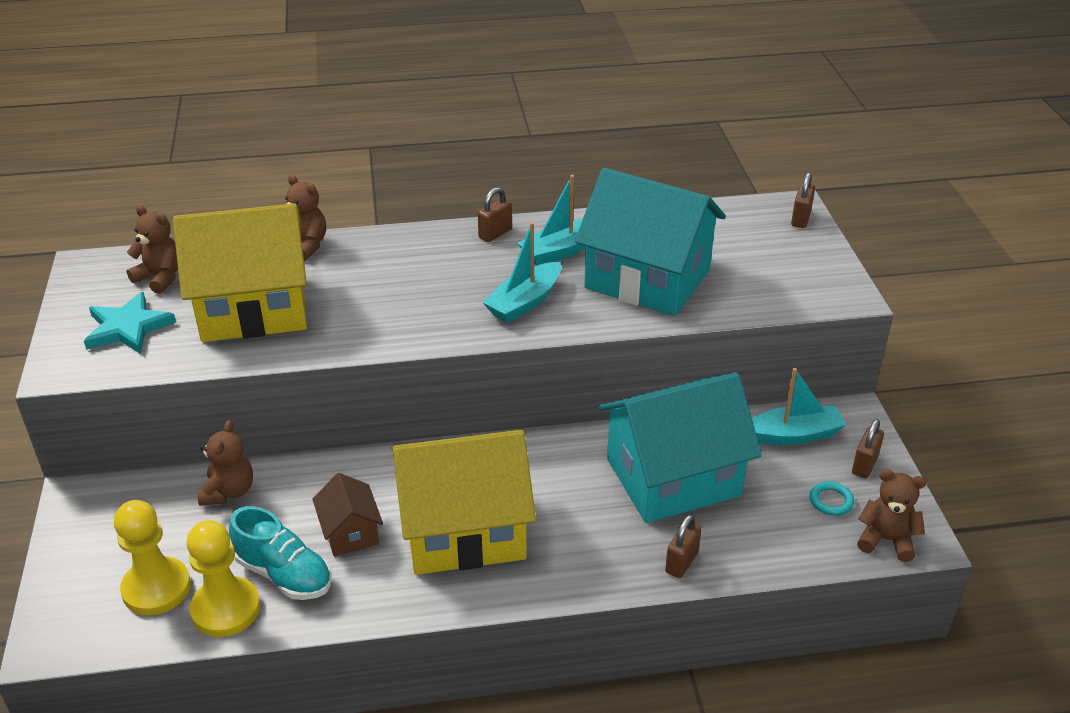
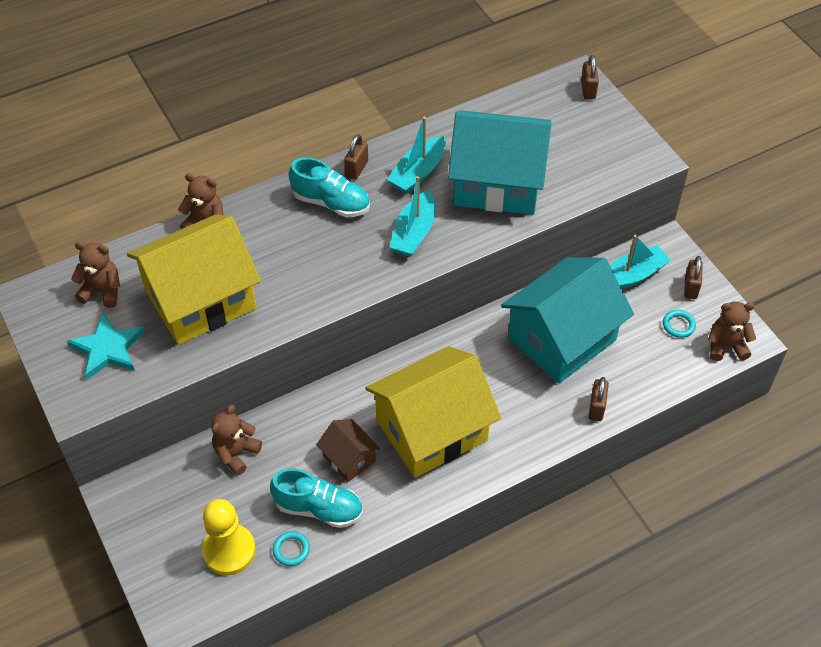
camera: 20 degrees left, 15 degrees up
yellow pawn [186,520,260,637] -> turquoise ring [273,531,310,566]
brown teddy bear [197,420,253,506] -> brown teddy bear turned 135 degrees counterclockwise [211,405,262,476]
none -> turquoise shoe [289,157,370,217]

